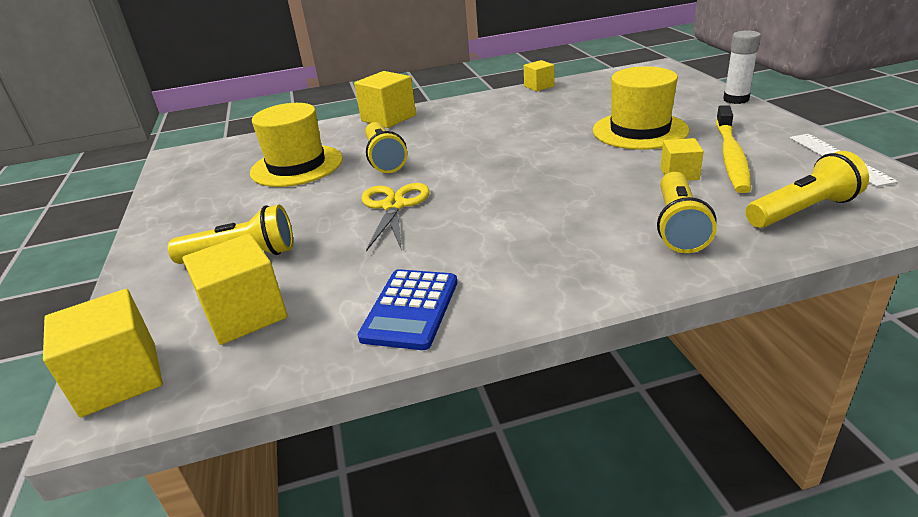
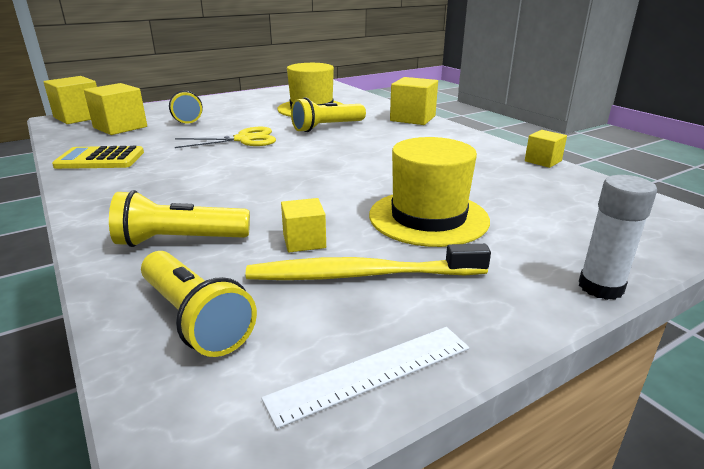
camera: 70 degrees right, 5 degrees down
blue calculator [358,269,457,350] -> yellow calculator [52,146,144,169]

